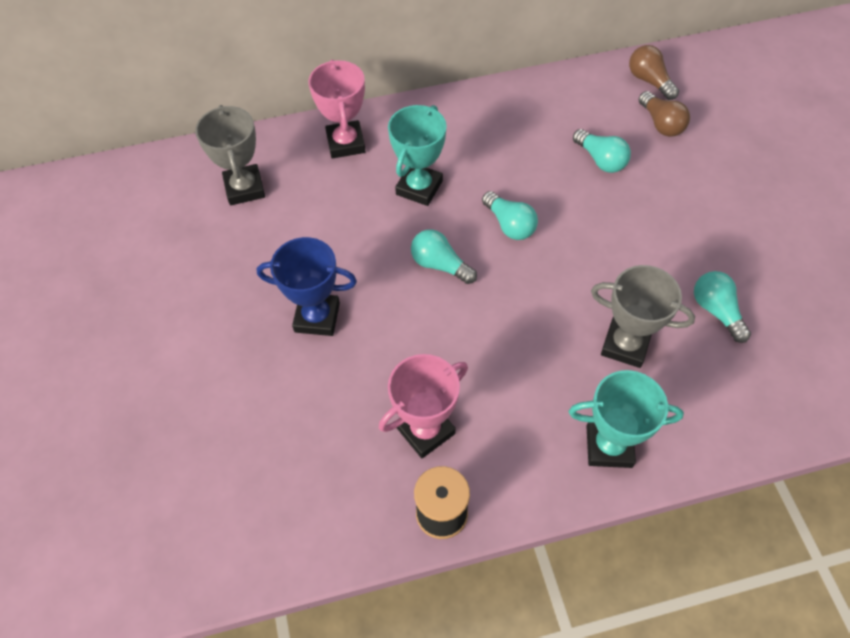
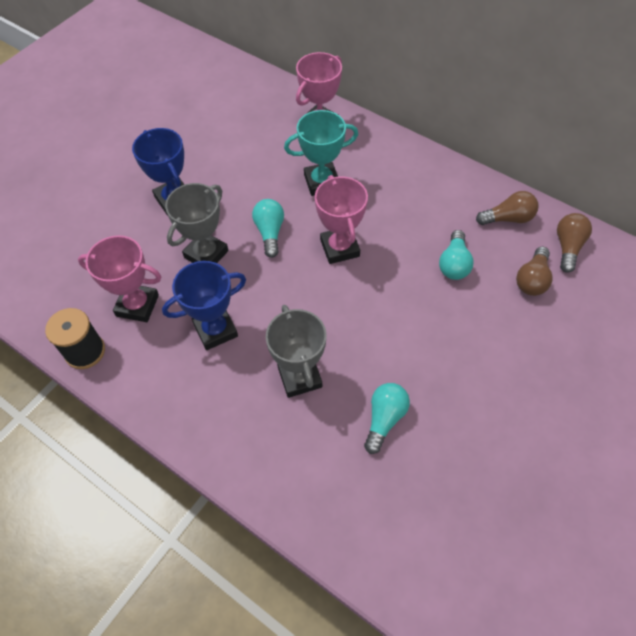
camera: 50 degrees right, 0 degrees up
grey trophy [195,105,265,205] -> grey trophy moved to [165,183,228,263]
turquoise light bulb [482,191,538,240] -> pink trophy [315,175,368,264]
turquoise trophy [569,370,684,468] -> none
none -> blue trophy [162,261,246,350]
none -> brown light bulb [476,191,539,225]

